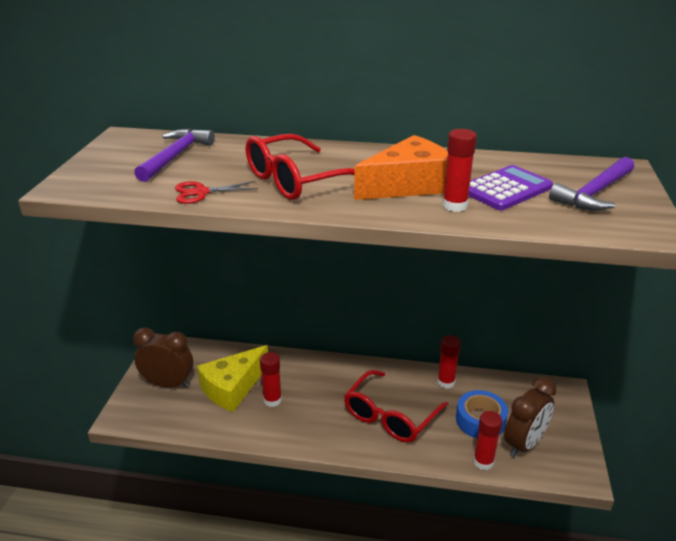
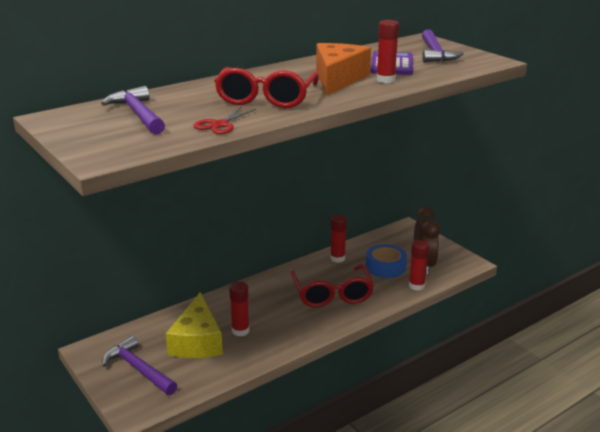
camera: 45 degrees left, 5 degrees down
brown clock [133,327,193,388] -> purple hammer [102,336,177,395]

